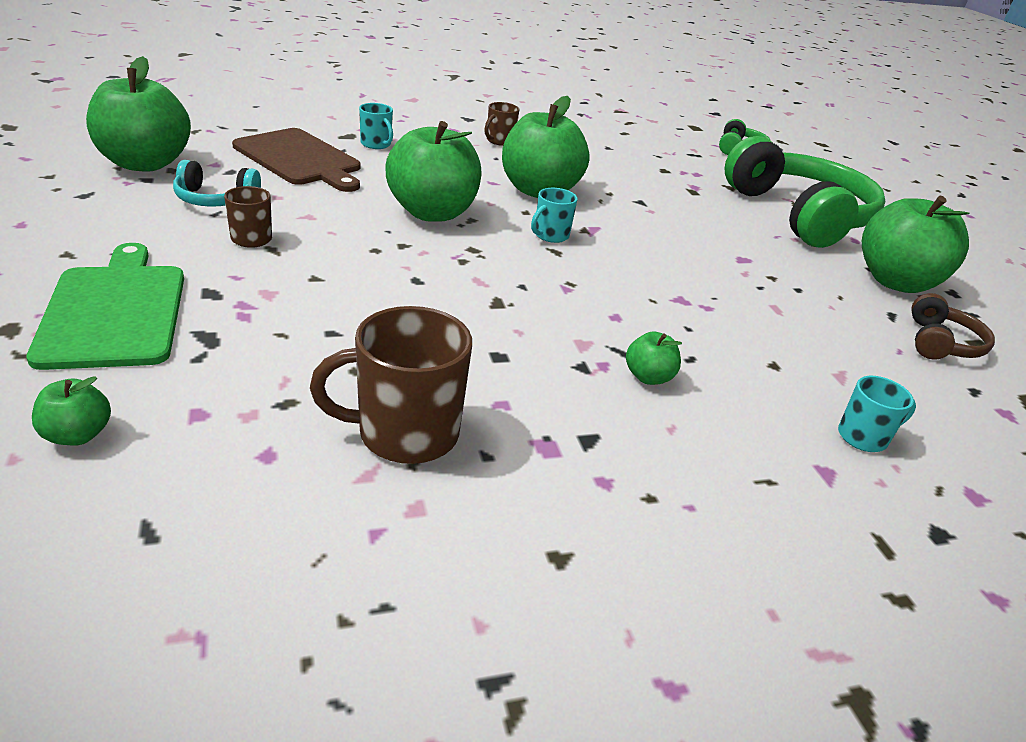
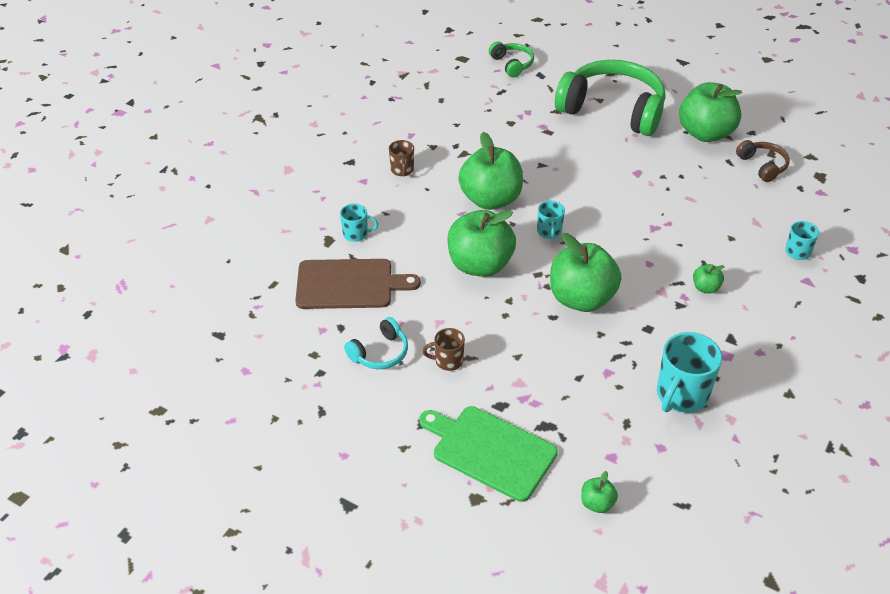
camera: 40 degrees left, 10 degrees up
green apple [86,56,191,172] -> green apple moved to [550,233,621,312]
brown mug [310,306,472,464] -> turquoise mug [657,332,722,413]

